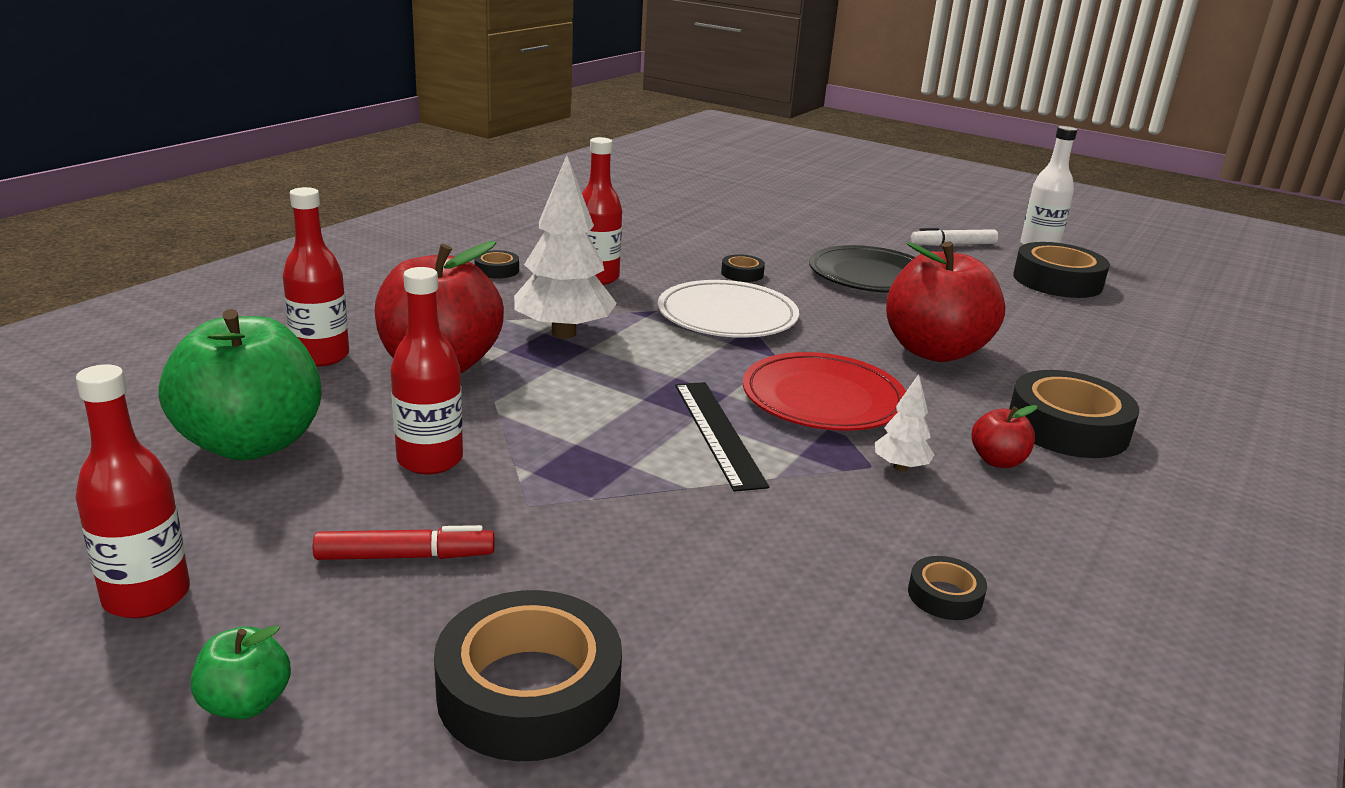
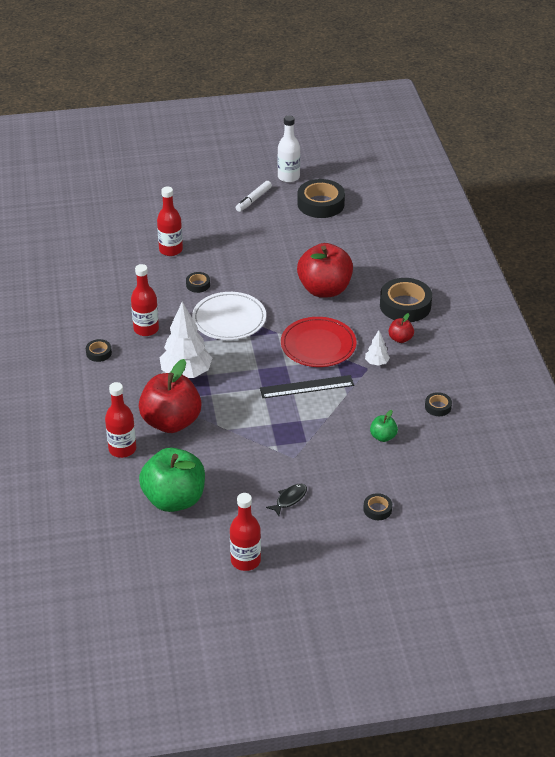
camera: 40 degrees left, 15 degrees up
green apple [191,625,291,719] -> green apple moved to [370,410,398,442]
red marker [313,525,495,560] -> black fish [266,484,307,516]
red bottle [390,267,463,474] -> red bottle moved to [157,187,183,256]
black tape [434,590,622,761] -> black tape [363,493,392,520], size x0.48
black ruler [675,382,769,492] -> black ruler turned 45 degrees counterclockwise [260,375,354,398]
black plate [809,245,915,293] -> none

